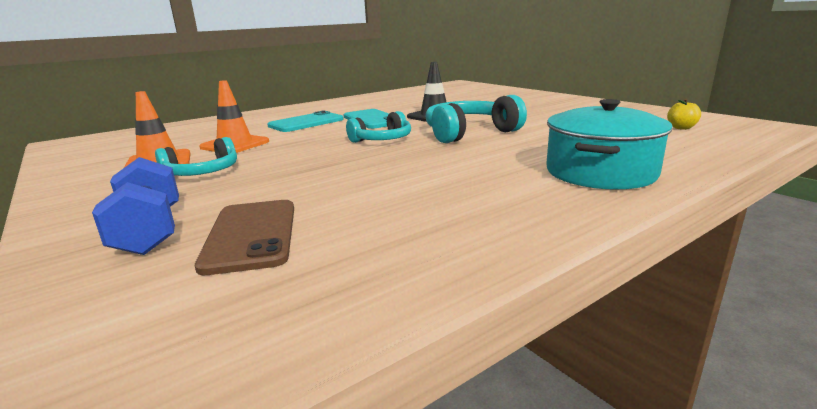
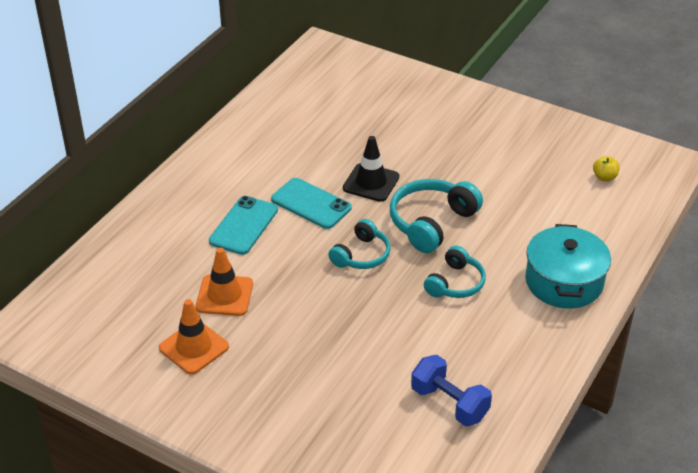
camera: 25 degrees left, 20 degrees up
blue dumbbell [92,157,179,255] -> blue dumbbell moved to [411,355,492,426]
turquoise headphones [155,137,237,176] -> turquoise headphones moved to [424,246,486,298]
brown phone [195,200,294,275] -> none

